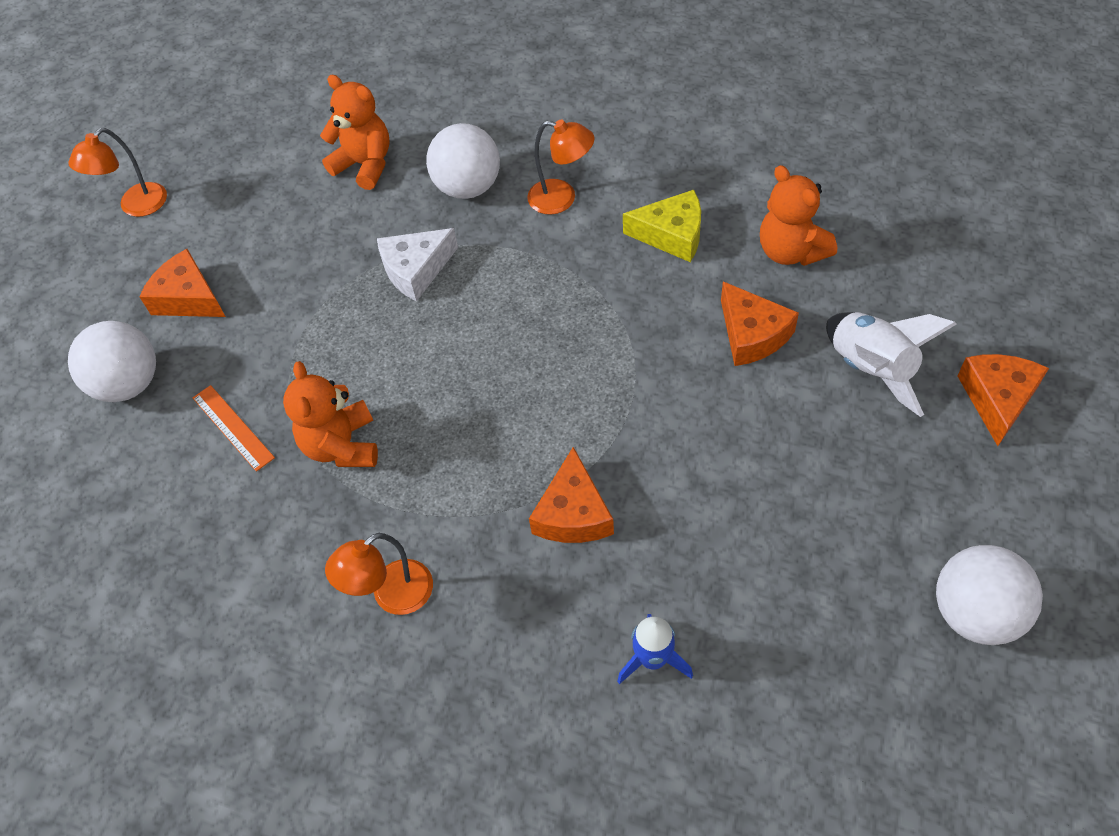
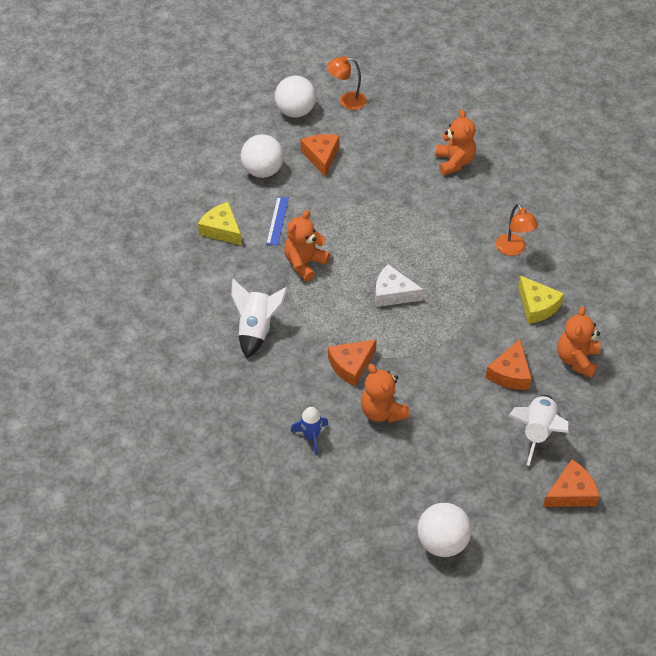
camera: 45 degrees right, 5 degrees down
orange ruler [193,385,275,472] -> blue ruler [266,197,289,246]
orange lamp [325,533,433,615] -> white rocket [231,279,287,359]
white cheese [377,228,458,301] -> white cheese moved to [375,264,424,307]
white ball [426,123,500,199] -> white ball moved to [275,76,316,117]
none -> yellow cheese [198,202,242,245]
none -> orange teddy bear [361,364,410,423]

